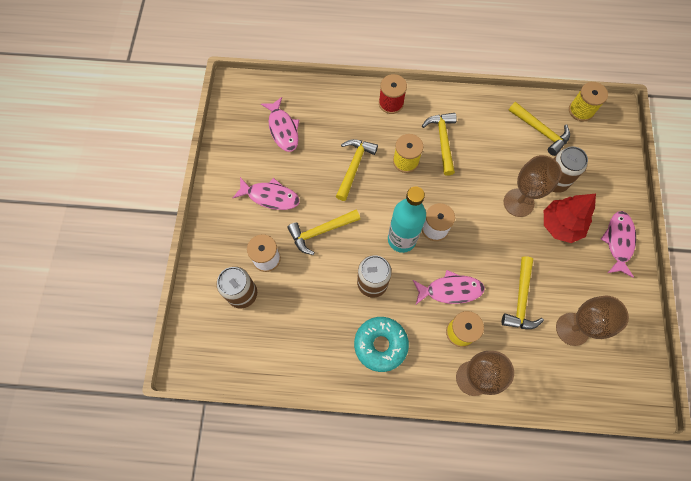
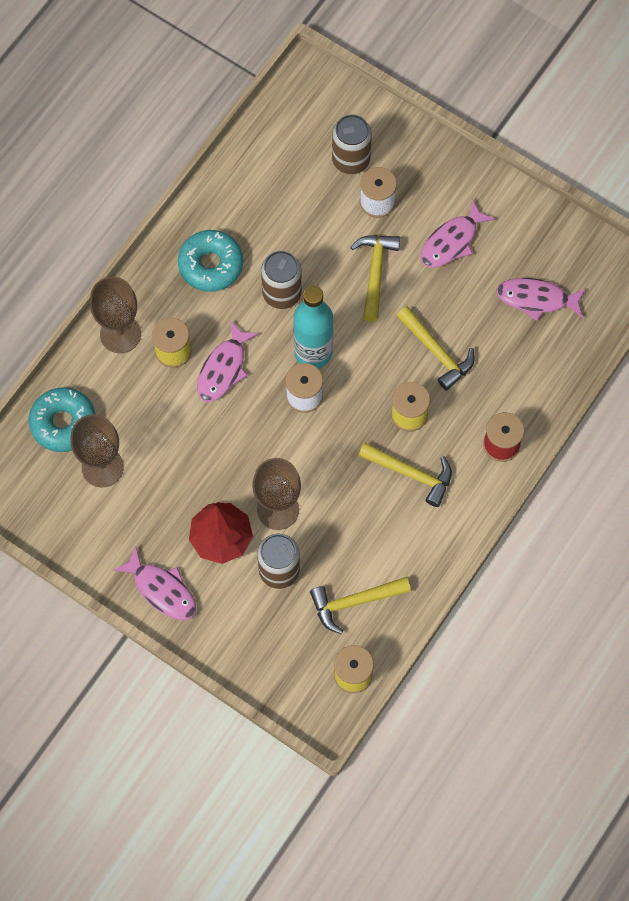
camera: 120 degrees right, 0 degrees up
yellow hammer [502,256,544,329] -> none
none -> turquoise donut [29,387,95,452]

